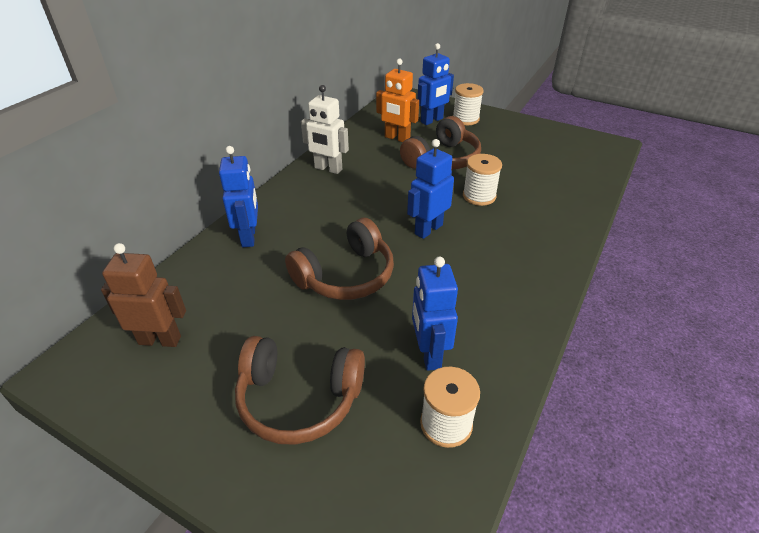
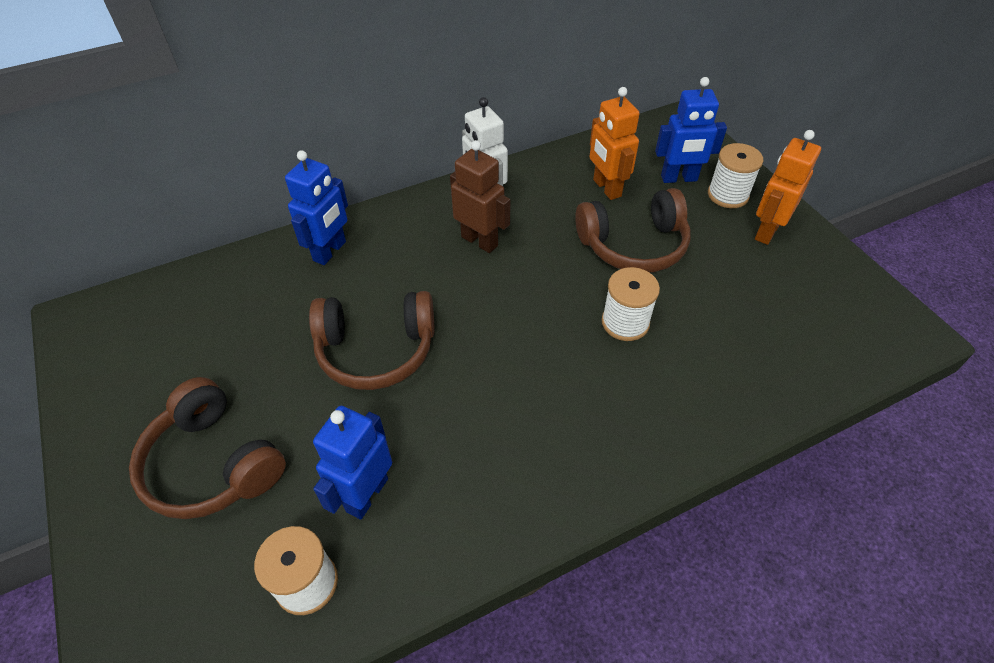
camera: 35 degrees right, 10 degrees up
brown robot [101,243,186,347] -> brown robot moved to [450,140,511,253]
blue robot [407,139,454,239] -> none
none -> orange robot [755,130,821,245]

